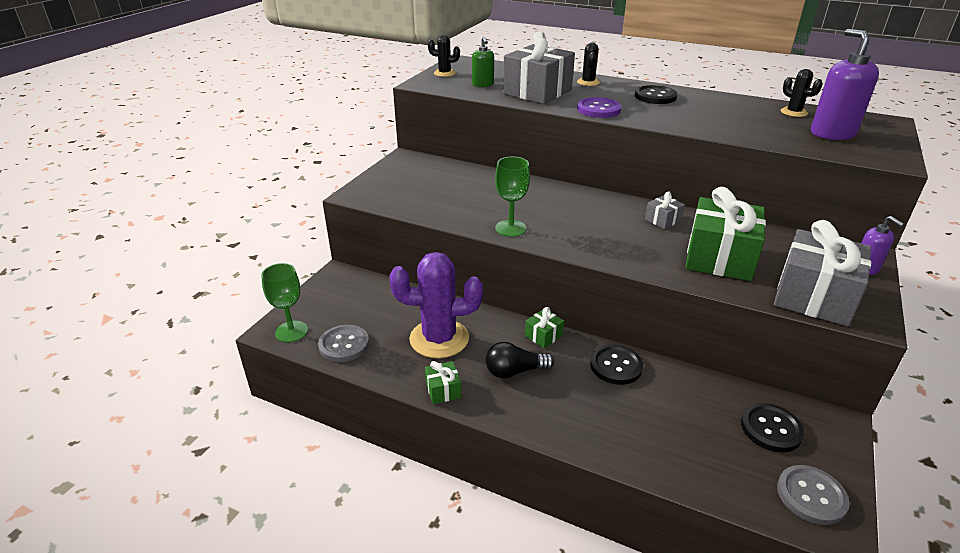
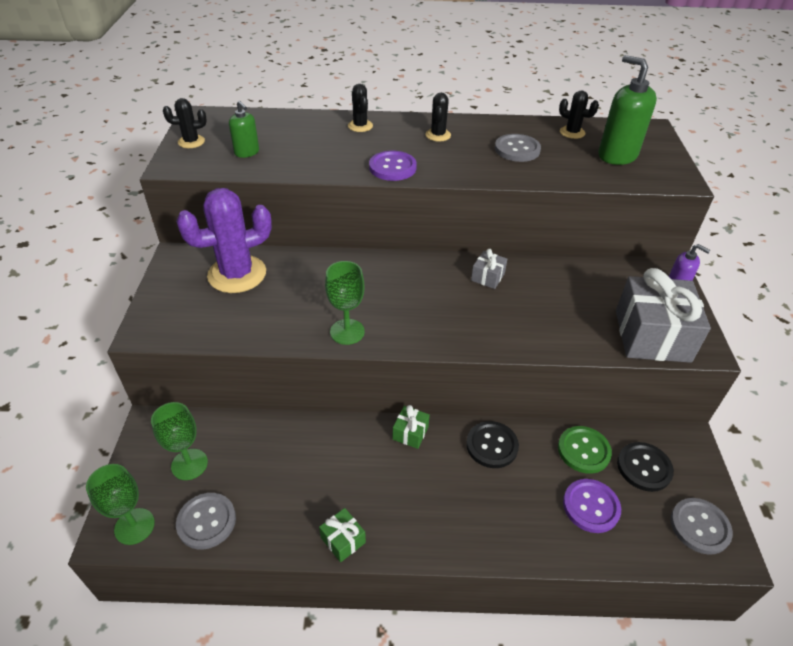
camera: 25 degrees left, 10 degrees up
purple cactus [389,252,483,358] -> purple cactus moved to [176,188,272,293]
black light bulb [486,342,554,379] -> none
grey gift [503,31,575,104] -> none
black button [635,85,678,104] -> black cactus [425,93,451,141]
green gift [685,187,766,281] -> none
purple soap dispenser [811,29,879,140] -> green soap dispenser [599,55,657,165]
none -> green goblet [151,402,208,480]
none -> grey button [495,134,541,162]
none -> green button [558,426,612,474]
none -> purple button [563,479,621,533]

